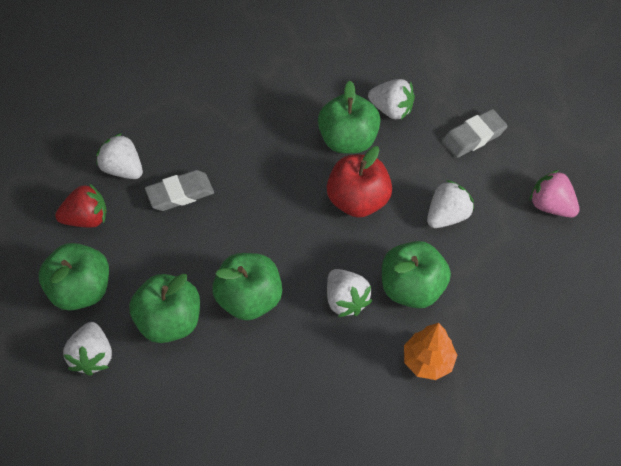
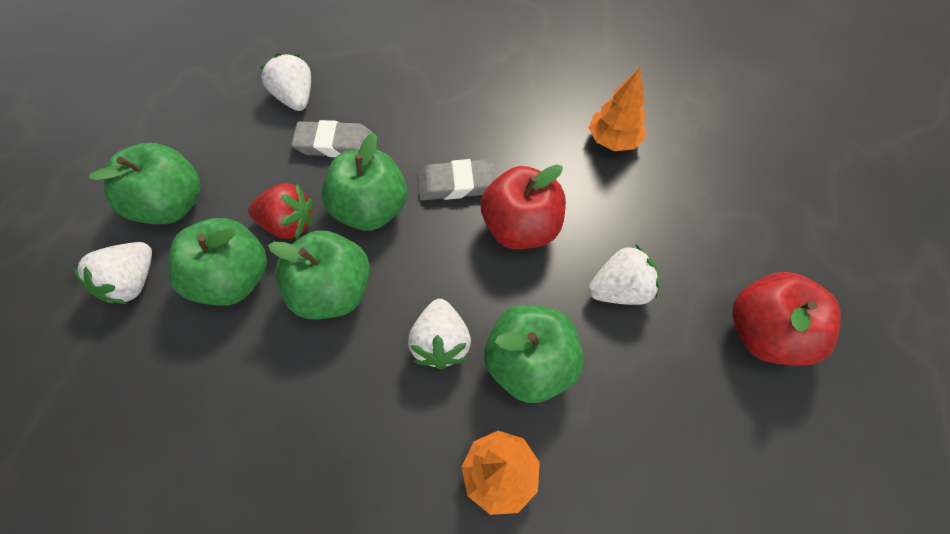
camera: 25 degrees right, 5 degrees up
red strawberry [55,183,107,228] -> red strawberry moved to [248,183,312,239]
green apple [318,81,381,154] -> green apple moved to [321,133,407,231]
white strawberry [368,79,415,120] -> orange tree [589,67,646,151]
grey eraser [442,109,507,158] -> grey eraser moved to [418,159,497,200]
pink strawberry [529,170,579,218] -> red apple [732,272,841,366]

